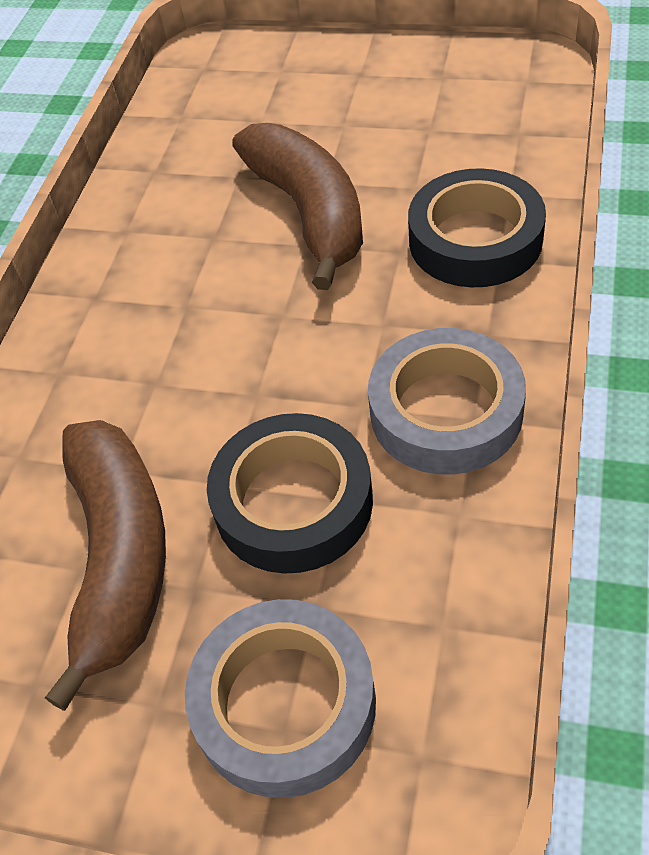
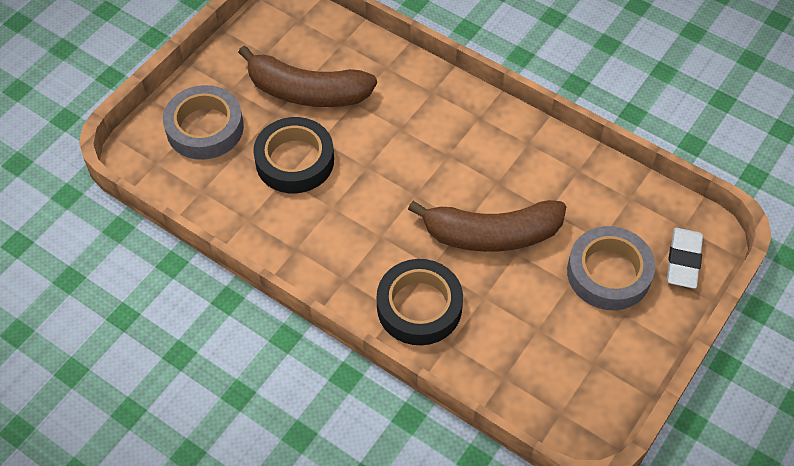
camera: 105 degrees right, 5 degrees up
grey tape [368,328,526,475] -> grey tape moved to [567,226,655,310]
none -> white eraser [667,228,703,289]

